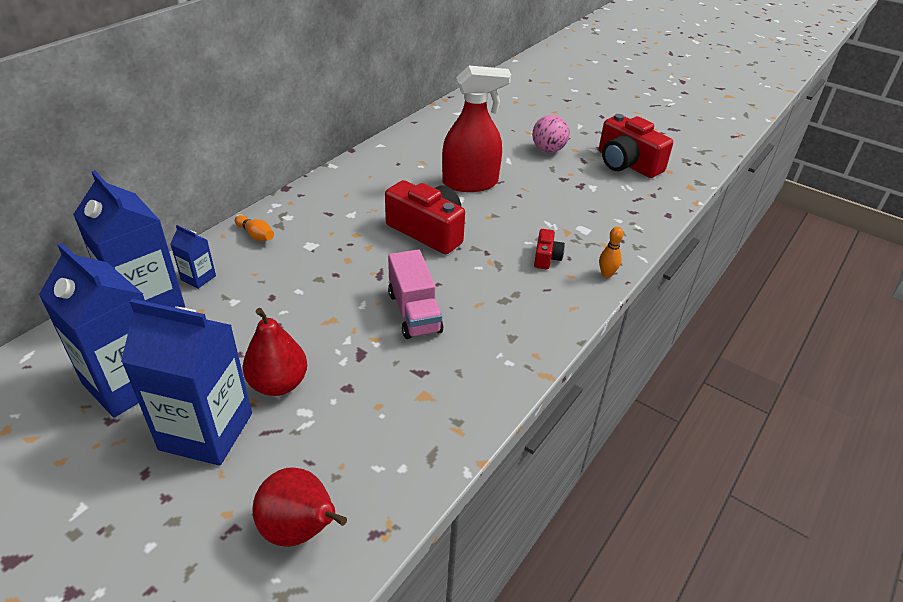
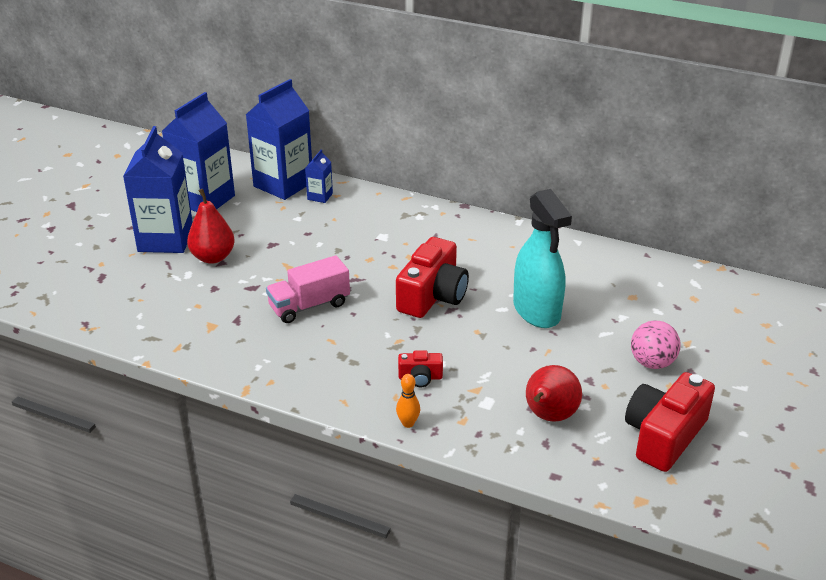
camera: 80 degrees right, 5 degrees down
orange bowling pin [235,215,274,241] -> none
red pear [252,467,347,547] -> red pear moved to [526,365,582,422]
red spray bottle [442,65,511,192] -> turquoise spray bottle [513,189,572,328]

